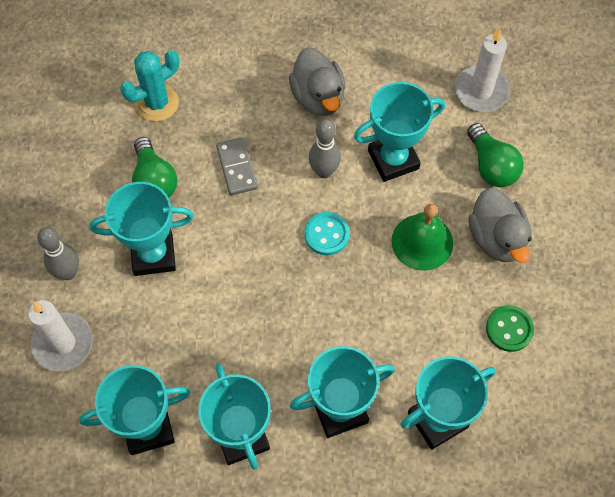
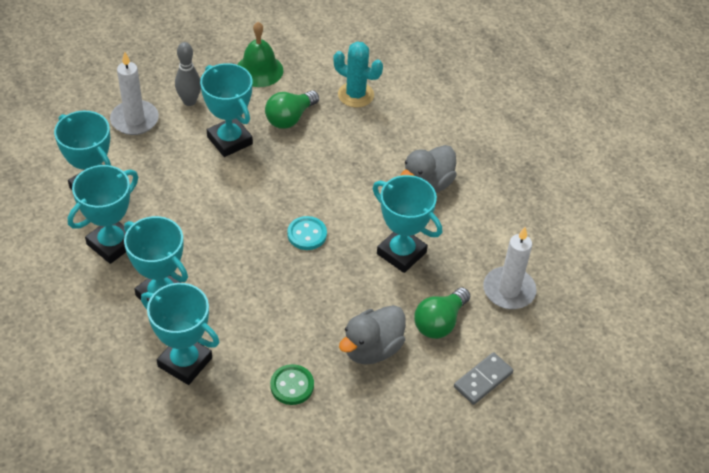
camera: 60 degrees right, 15 degrees down
grey domino [216,137,258,195] -> grey domino moved to [454,352,513,405]
grey bowling pin [309,119,341,178] -> none
green bell [392,204,453,271] -> green bell moved to [237,22,283,87]

